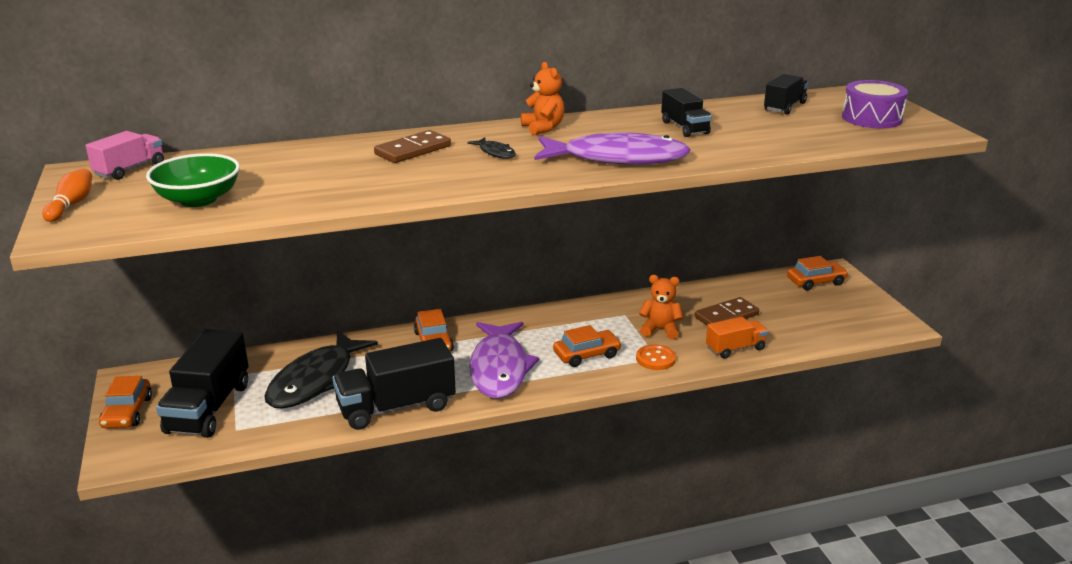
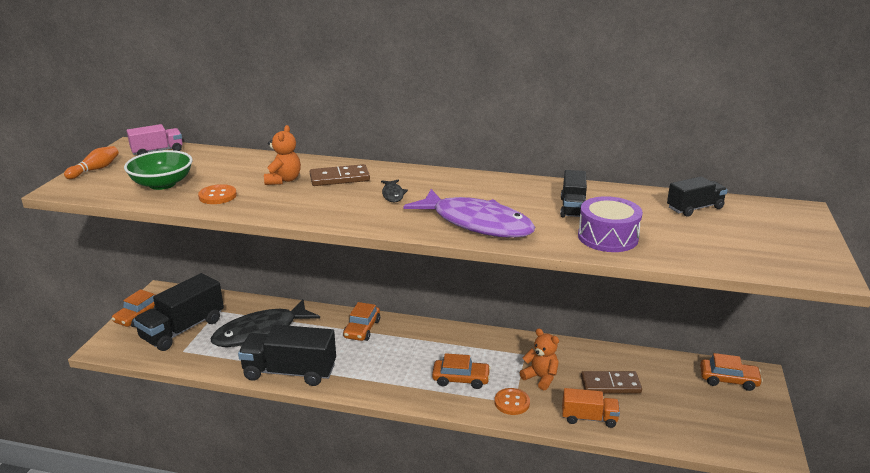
camera: 30 degrees right, 0 degrees up
purple fish [469,322,539,399] -> none
orange teddy bear [521,62,564,135] -> orange teddy bear moved to [264,125,301,185]
purple drum [842,80,908,128] -> purple drum moved to [578,196,643,252]
none -> orange button [198,184,237,204]

